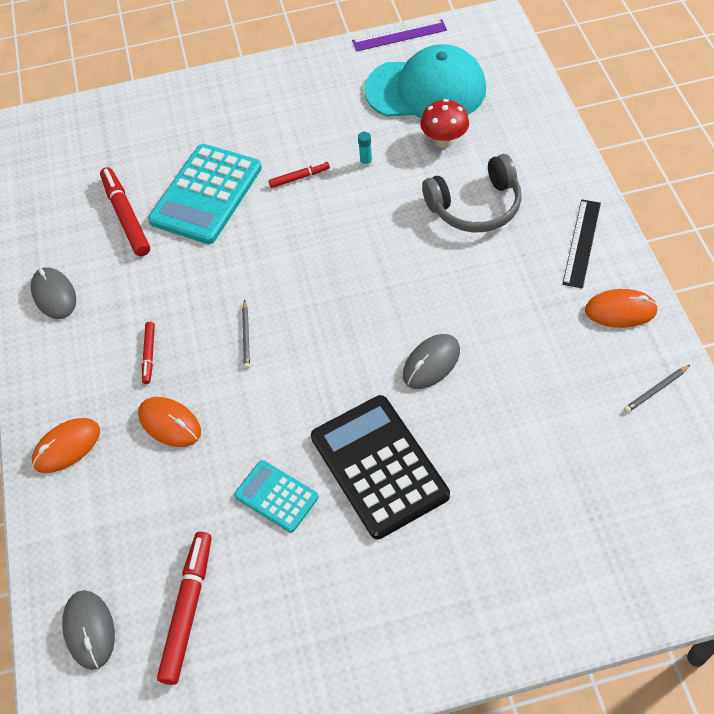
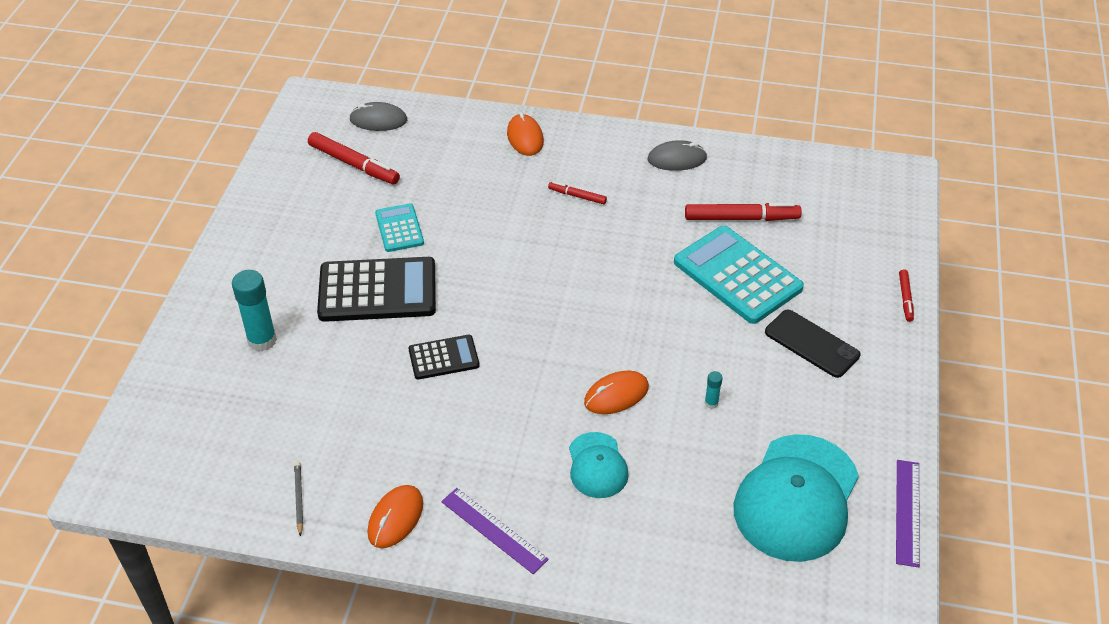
camera: 110 degrees right, 10 degrees down
orange mouse [138,397,201,447] -> orange mouse moved to [584,370,649,414]
turquoise calculator [234,460,319,533] -> turquoise calculator turned 75 degrees counterclockwise [375,203,424,252]
grey pencil [242,300,250,369] -> none
red marker [269,162,330,188] -> red marker moved to [899,269,914,322]
grey mouse [403,334,460,389] -> black calculator [408,335,480,380]
red mushroom [420,99,469,148] -> none
grey headphones [422,154,522,232] -> turquoise cap [569,432,629,498]
black ruler [563,200,601,289] -> purple ruler [441,488,549,574]
none -> turquoise glue stick [232,270,277,352]
none -> black phone [765,309,860,378]

